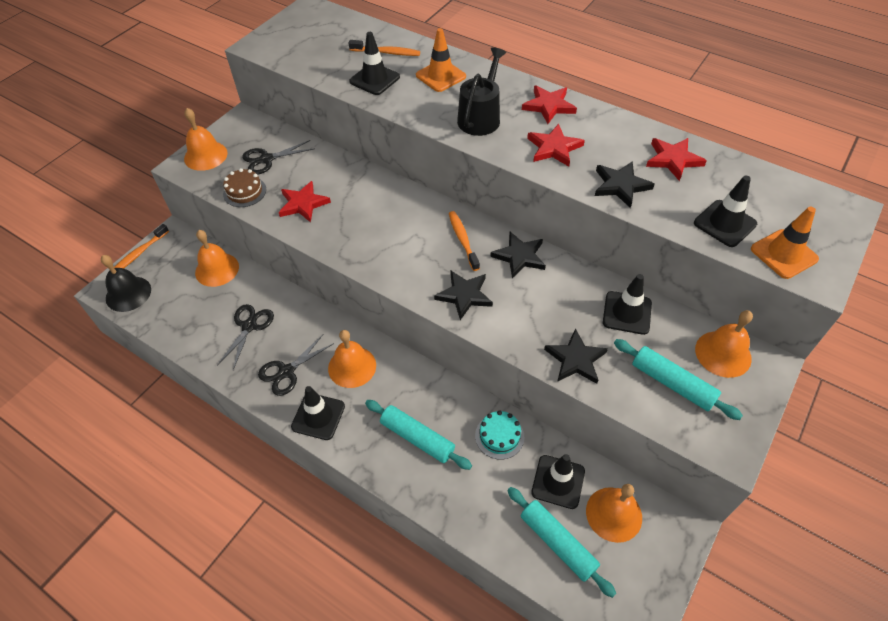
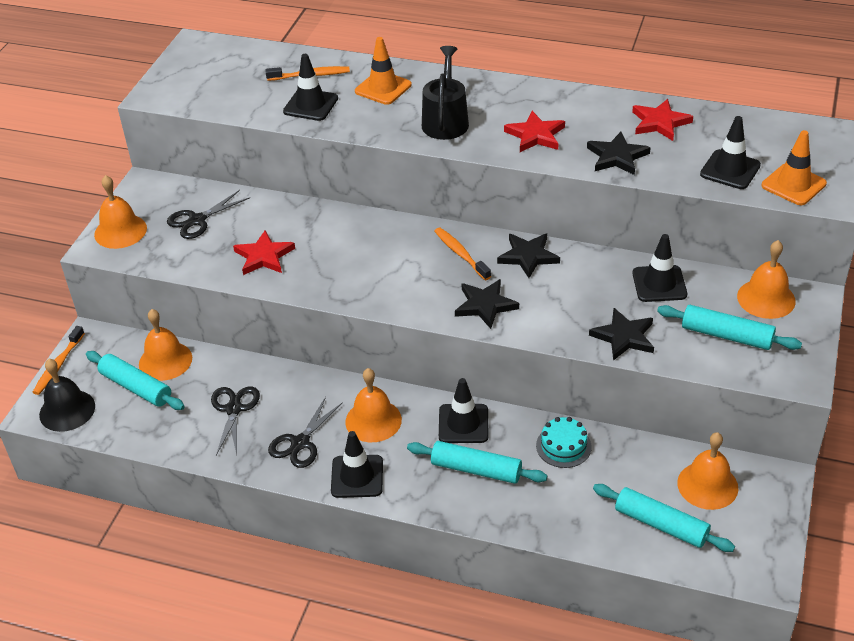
camera: 15 degrees left, 10 degrees down
brown cake [223,168,266,207] -> none
red star [522,85,577,124] -> none
black traffic cone [531,454,585,509] -> black traffic cone moved to [439,378,488,443]
none -> turquoise rolling pin [86,351,185,410]

